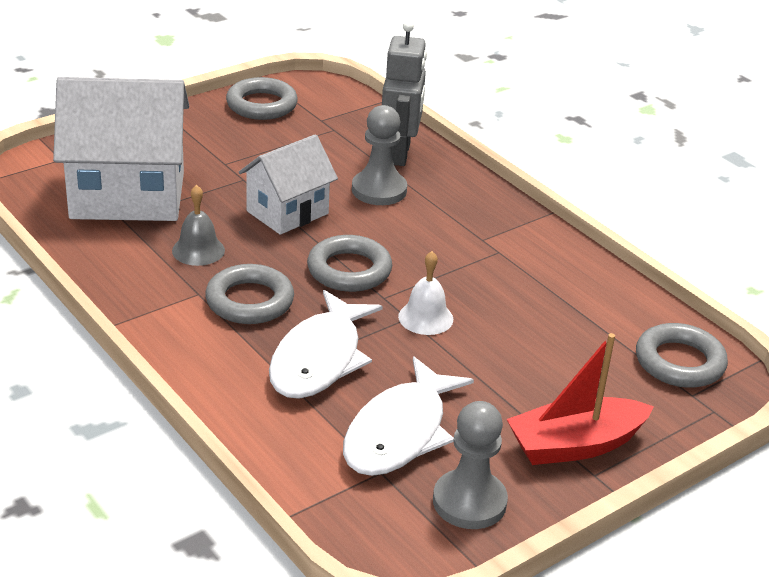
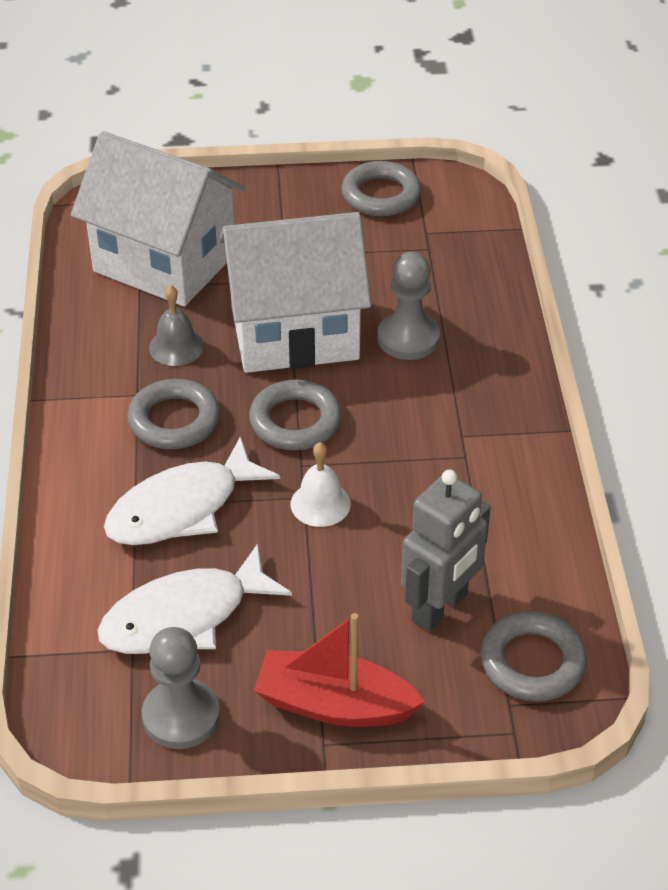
camera: 35 degrees right, 10 degrees up
white house [239,134,338,235] -> white house [219,212,371,373], size x1.69
grey robot [382,21,427,166] -> grey robot moved to [401,470,490,632]

